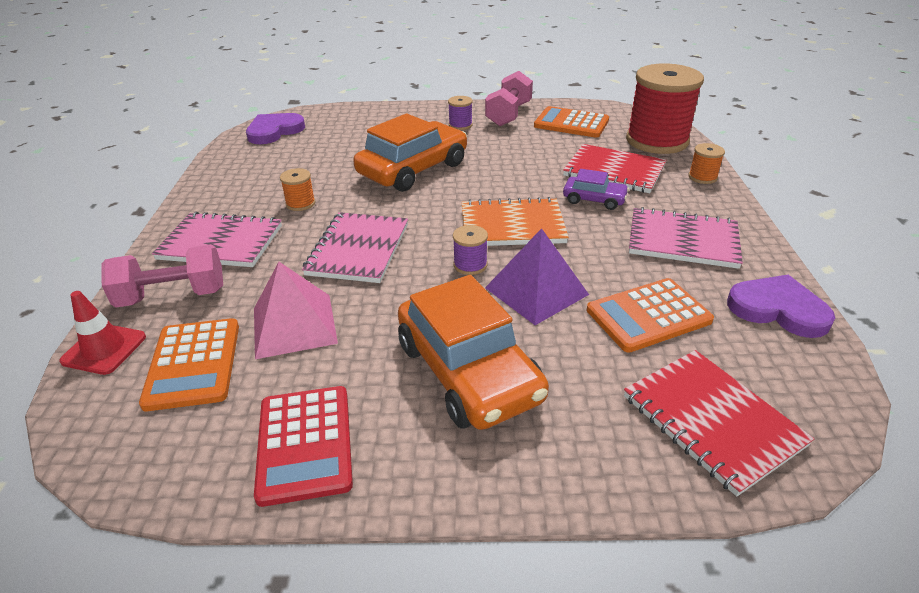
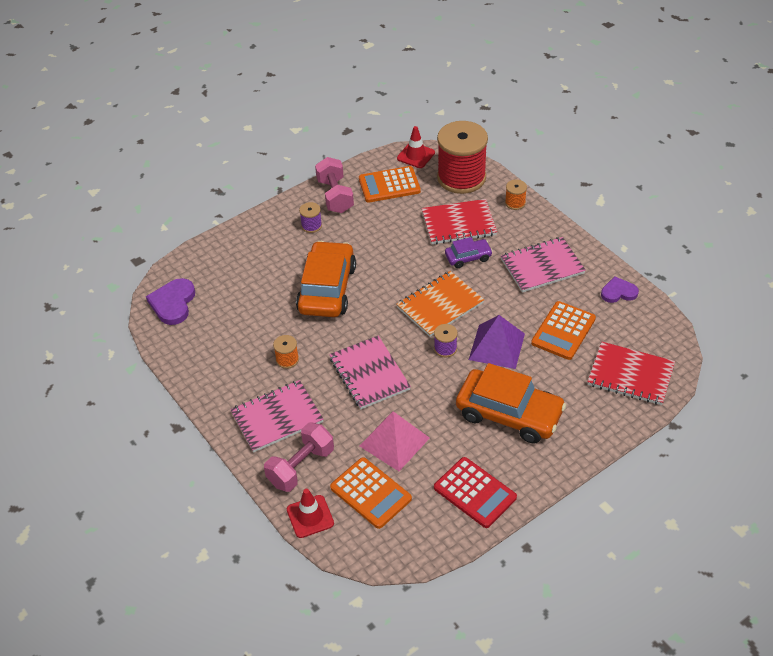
camera: 35 degrees left, 10 degrees up
purple heart [727,275,835,338] -> purple heart [601,276,639,303], size x0.66
none -> red traffic cone [397,126,435,168]

